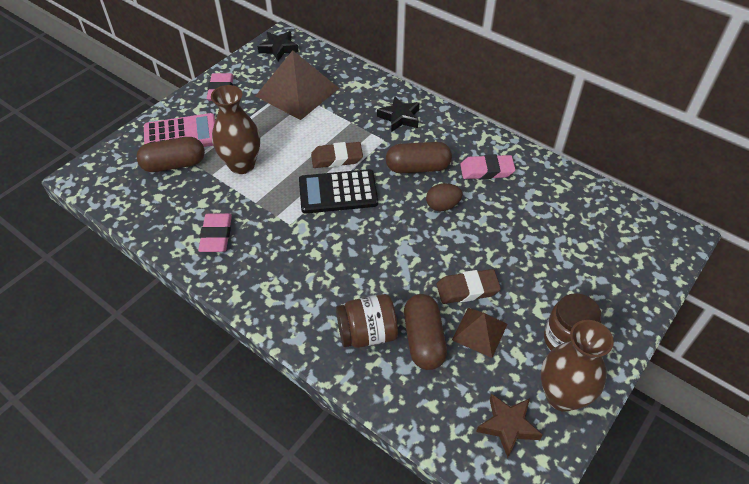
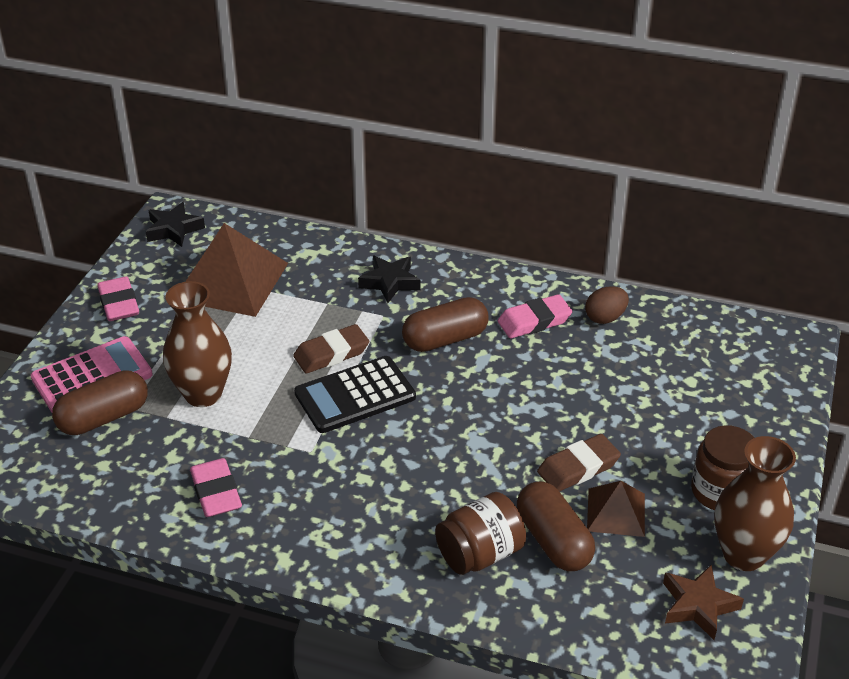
camera: 20 degrees left, 10 degrees down
brown egg [426,183,462,211] -> brown egg moved to [585,286,629,324]

